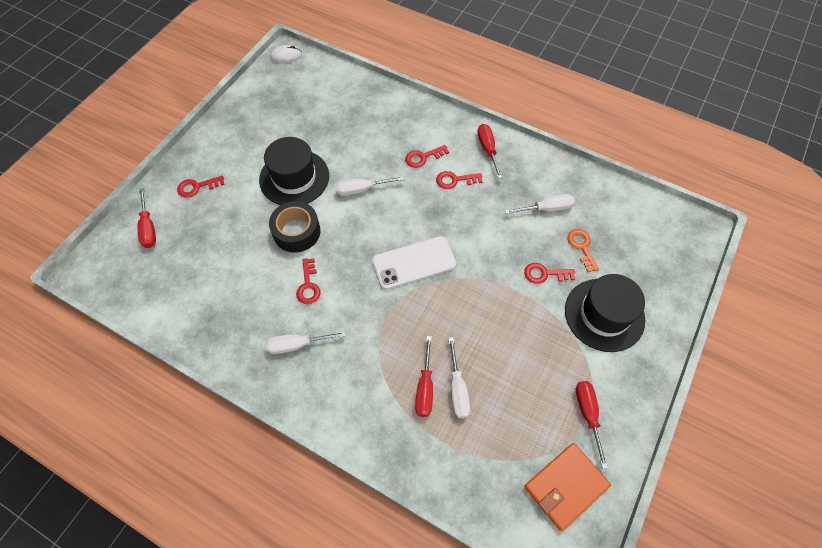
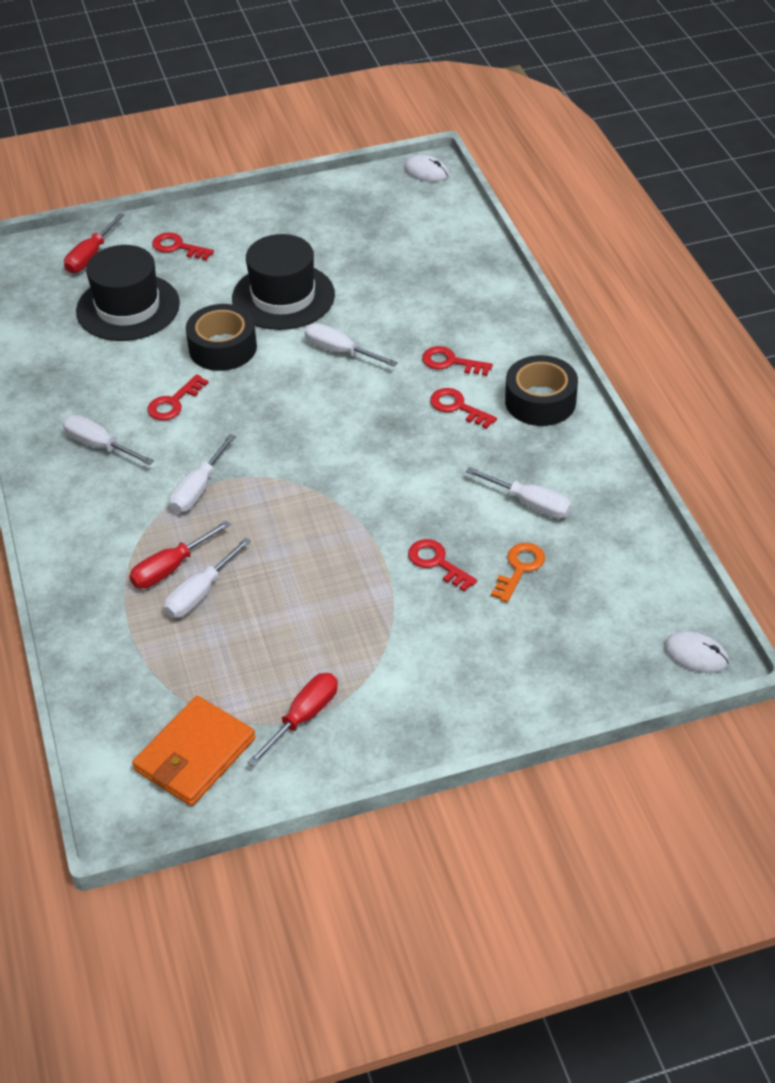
camera: 45 degrees right, 15 degrees down
white phone [372,236,456,290] -> none
red screwdriver [477,124,503,179] -> black tape [505,355,578,426]
orange wallet [524,443,611,531] -> orange wallet turned 60 degrees counterclockwise [132,696,256,806]
black hat [565,274,645,352] -> black hat moved to [76,245,180,341]
none -> white screwdriver [169,434,236,513]
none -> white mouse [664,631,729,673]

